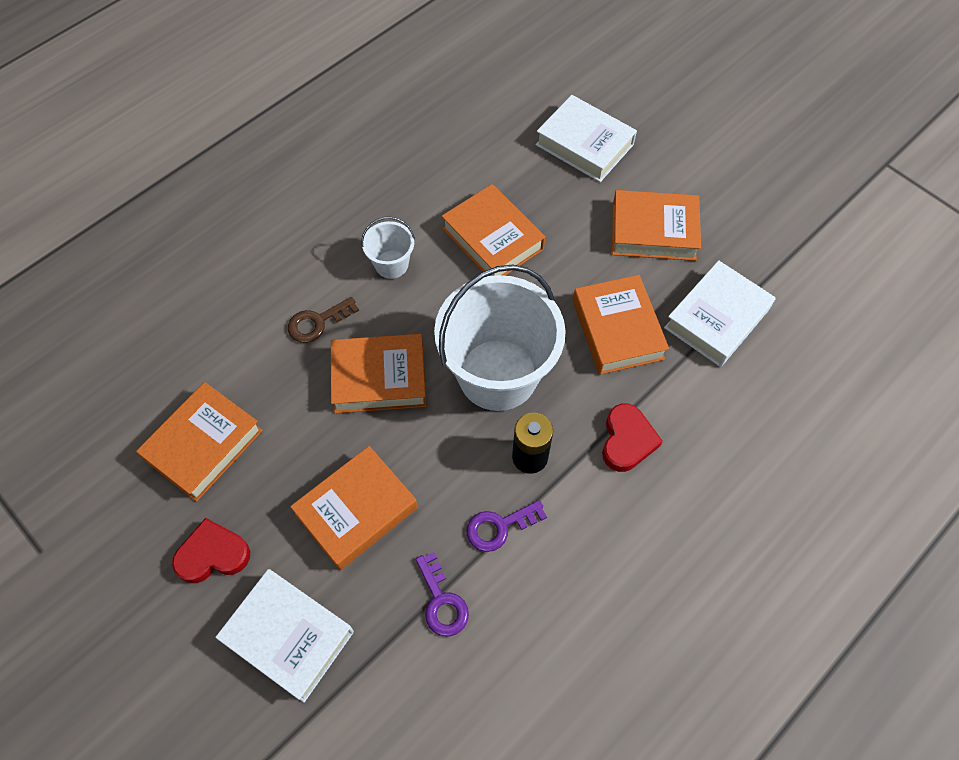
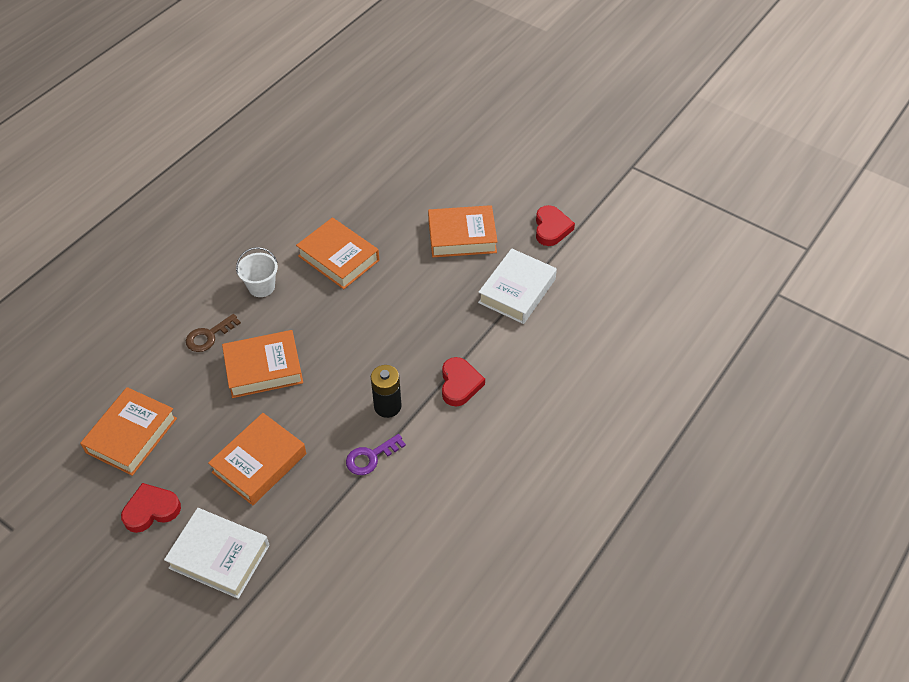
camera: 10 degrees left, 10 degrees down
purple key [416,552,469,637] -> none
white bucket [434,265,566,411] -> none
white book [536,95,637,182] -> none
orange book [573,275,669,375] -> none
none -> red heart [536,205,575,246]

